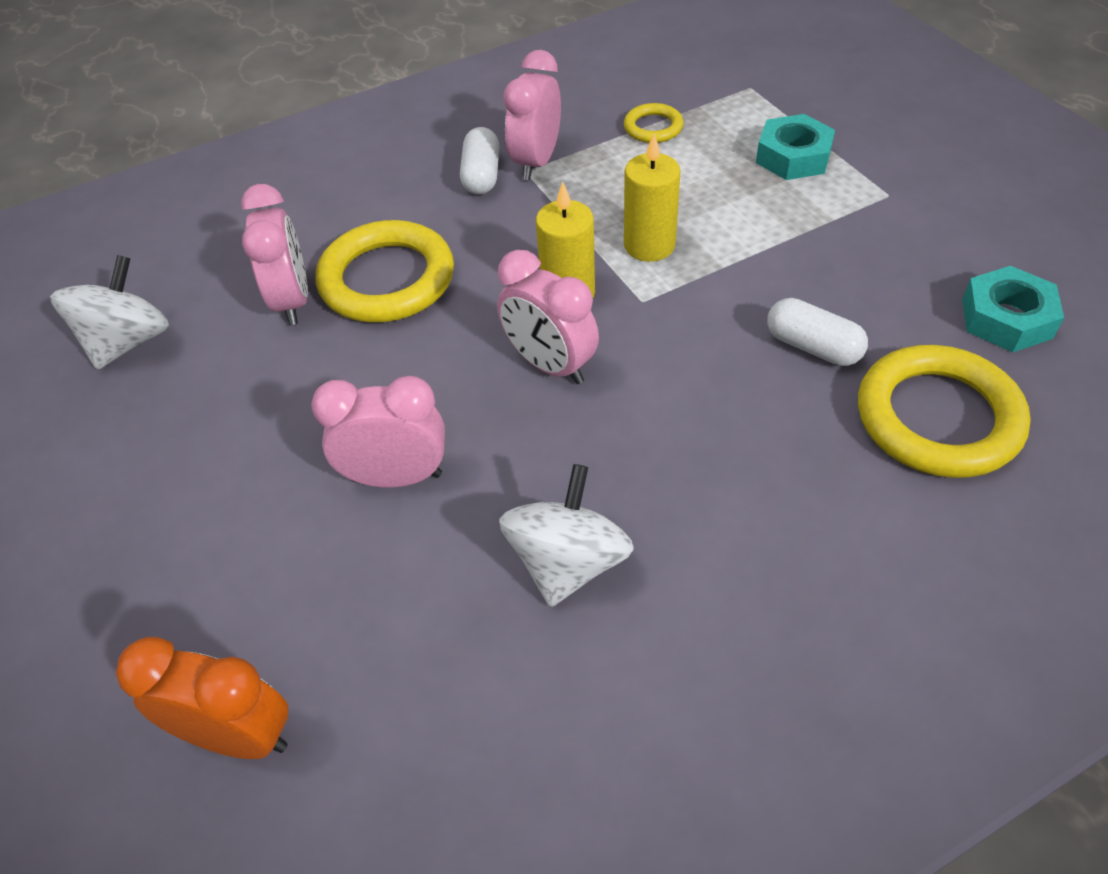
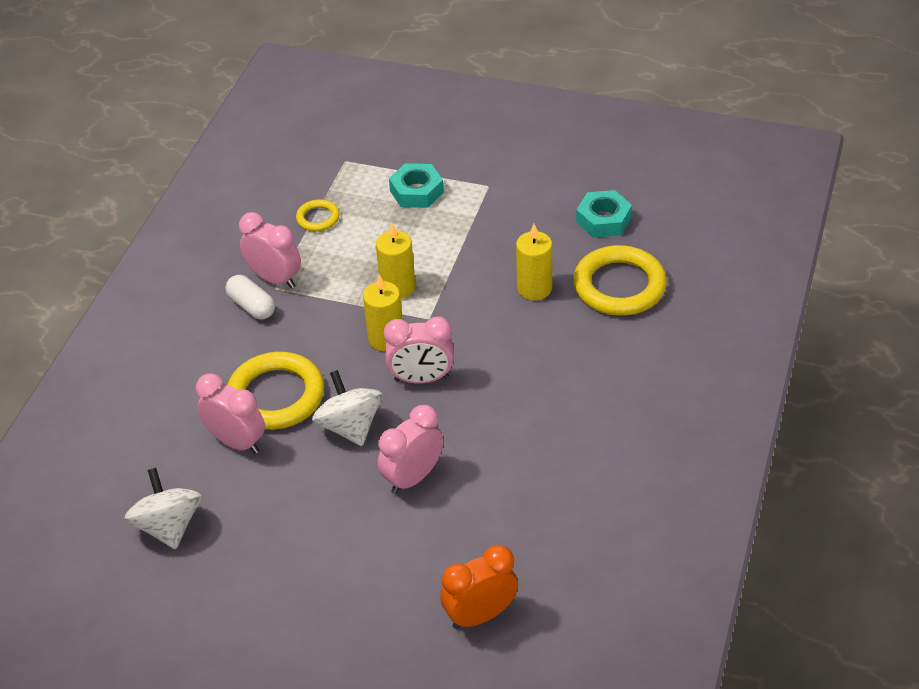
camera: 45 degrees left, 5 degrees down
white spinning top [499,464,634,607] -> white spinning top moved to [312,370,383,446]
pink clock [503,50,561,180] -> pink clock turned 150 degrees clockwise [239,212,301,288]
white capsule [767,298,868,366] -> yellow candle [516,224,552,300]

